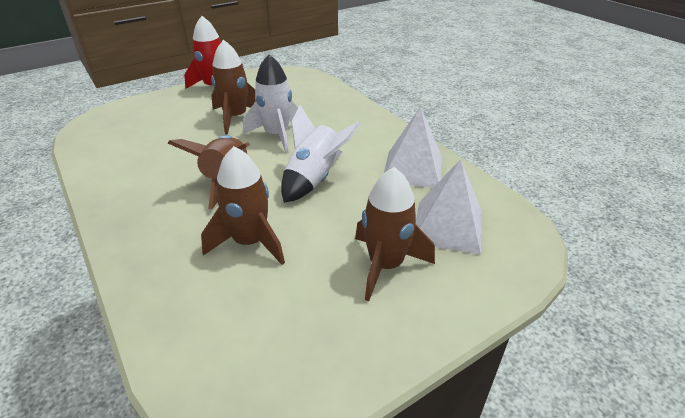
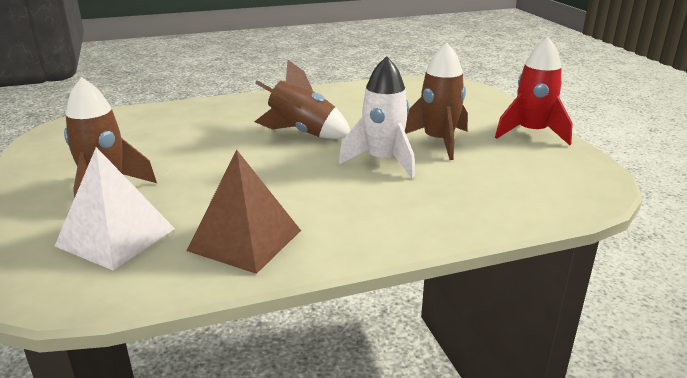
camera: 105 degrees right, 10 degrees down
brown rocket [201,146,285,265] -> none
white rocket [281,105,361,203] -> none
white pyramid [384,107,442,188] -> brown pyramid [187,150,301,274]

